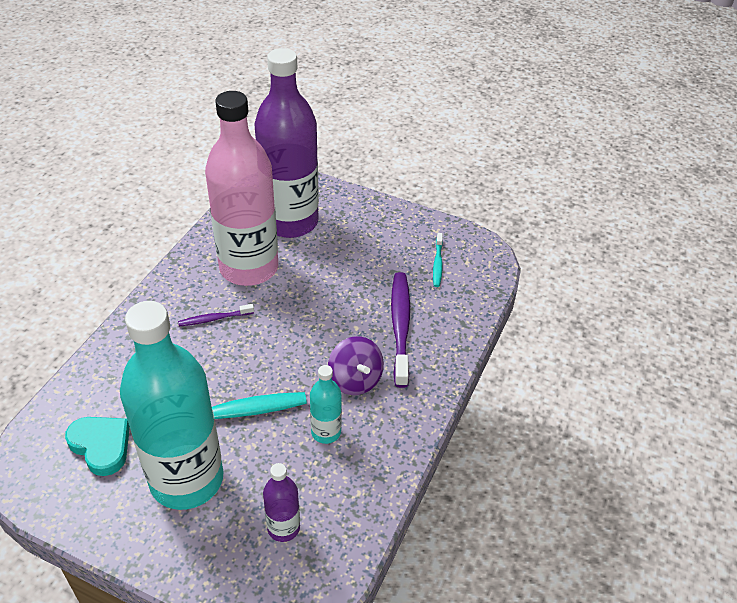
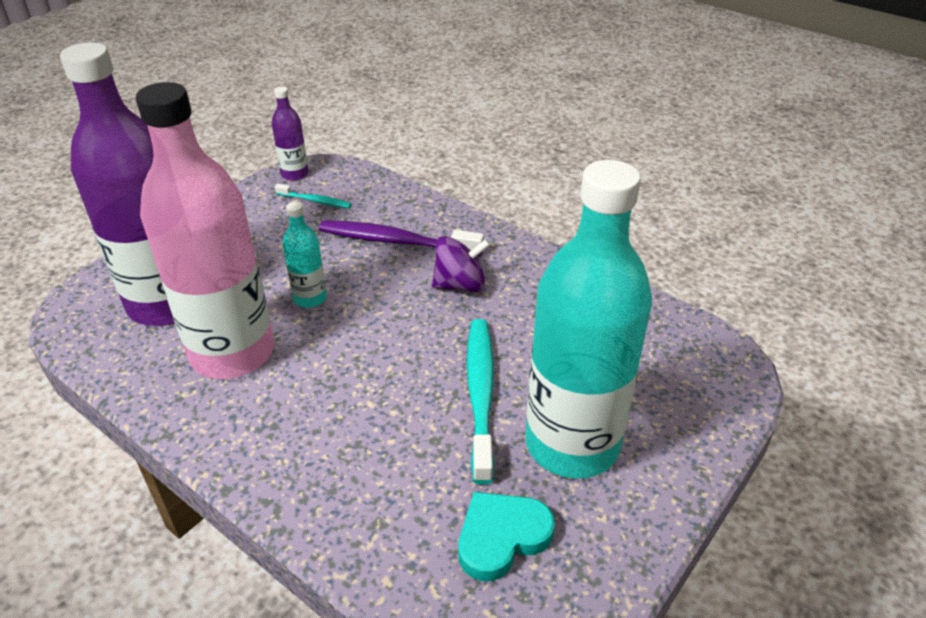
camera: 75 degrees left, 5 degrees down
purple toothbrush [178,304,254,326] -> none
purple bottle [263,463,300,542] -> purple bottle moved to [272,86,308,181]
turquoise bottle [310,365,342,444] -> turquoise bottle moved to [283,202,327,308]

